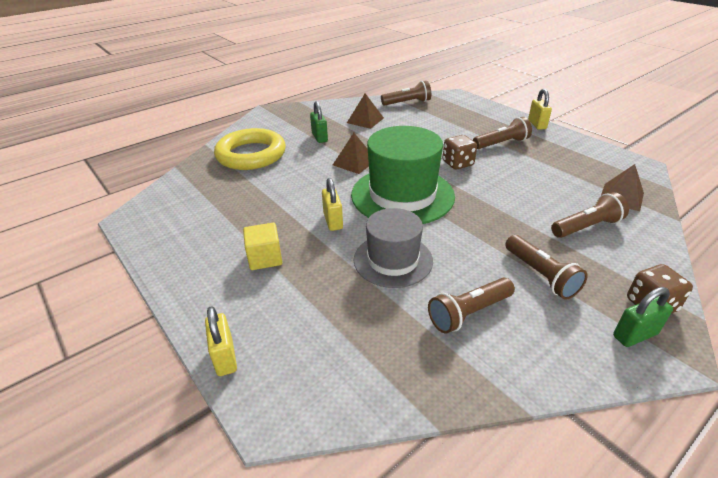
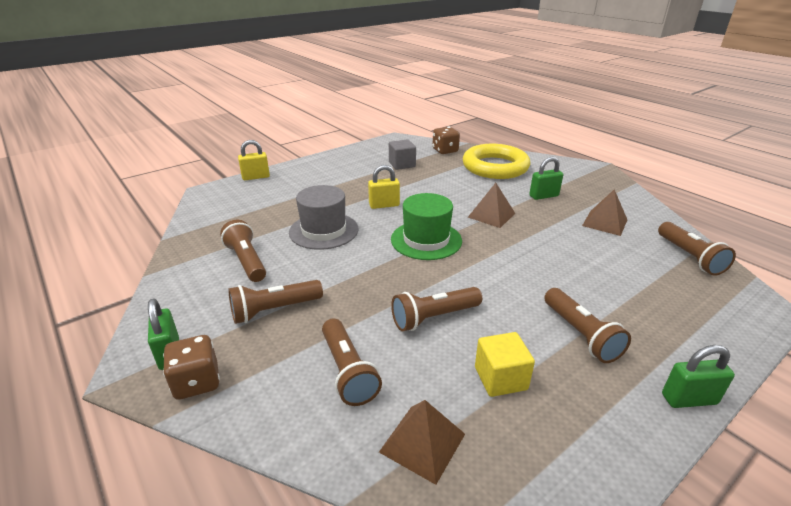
camera: 90 degrees right, 5 degrees down
yellow cube [243,223,282,270] -> yellow cube moved to [475,332,535,397]
green hat [351,126,455,224] -> green hat [391,193,462,260], size x0.64
brown dice [443,135,477,169] -> brown dice moved to [432,127,460,154]
yellow padlock [528,89,552,130] -> green padlock [662,345,735,408]
none -> grey cube [389,139,416,170]
none -> brown flashlight [391,287,482,332]

